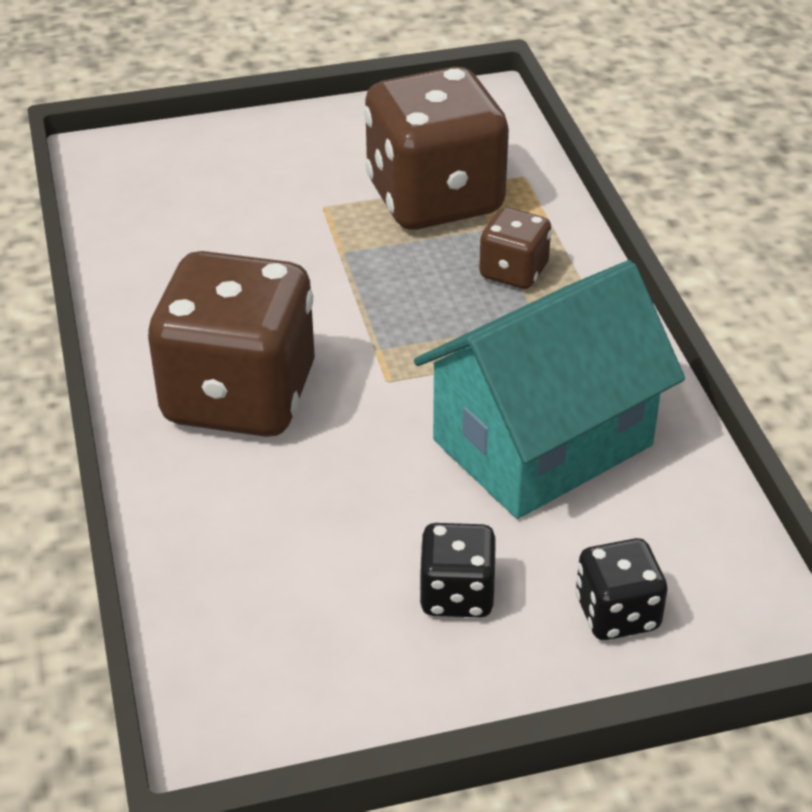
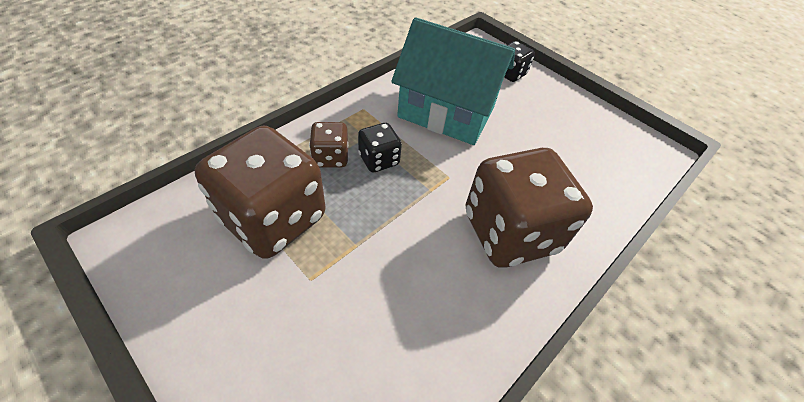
camera: 125 degrees left, 10 degrees up
black dice [419,523,496,618] -> black dice moved to [358,123,402,173]

